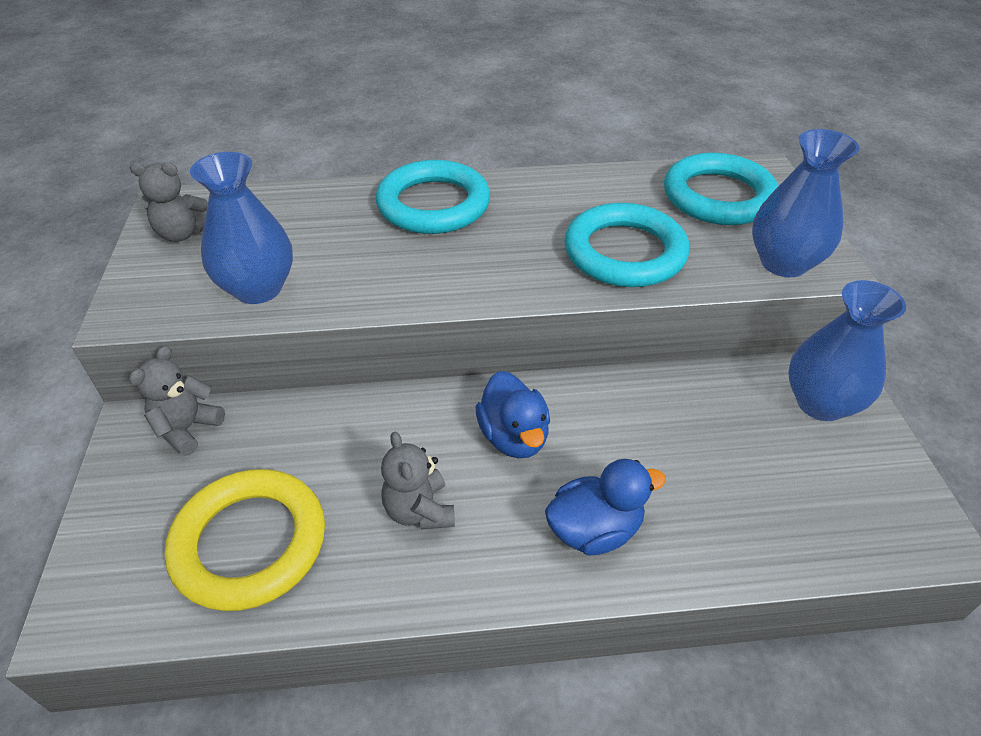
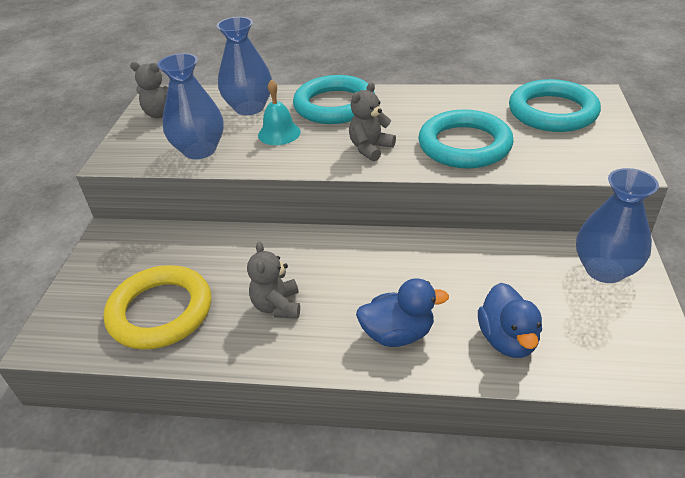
camera: 15 degrees right, 5 degrees down
grey teddy bear [129,346,225,456] -> grey teddy bear moved to [349,82,396,162]
blue duck [476,371,550,458] -> blue duck moved to [478,283,542,358]
blue vase [752,129,859,277] -> blue vase moved to [217,17,272,115]
none -> turquoise bell [258,79,301,145]

